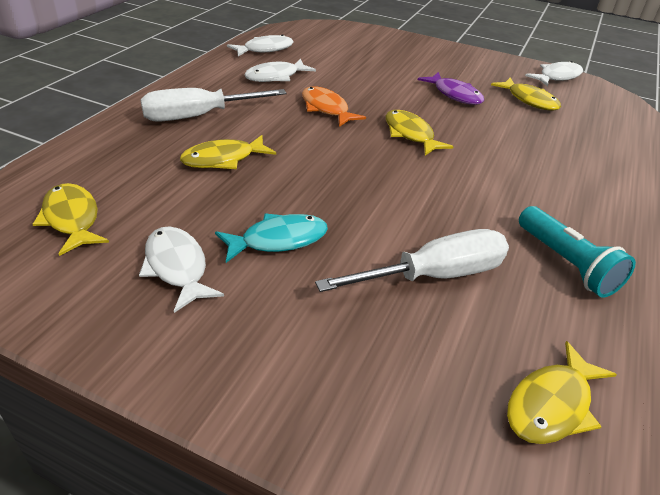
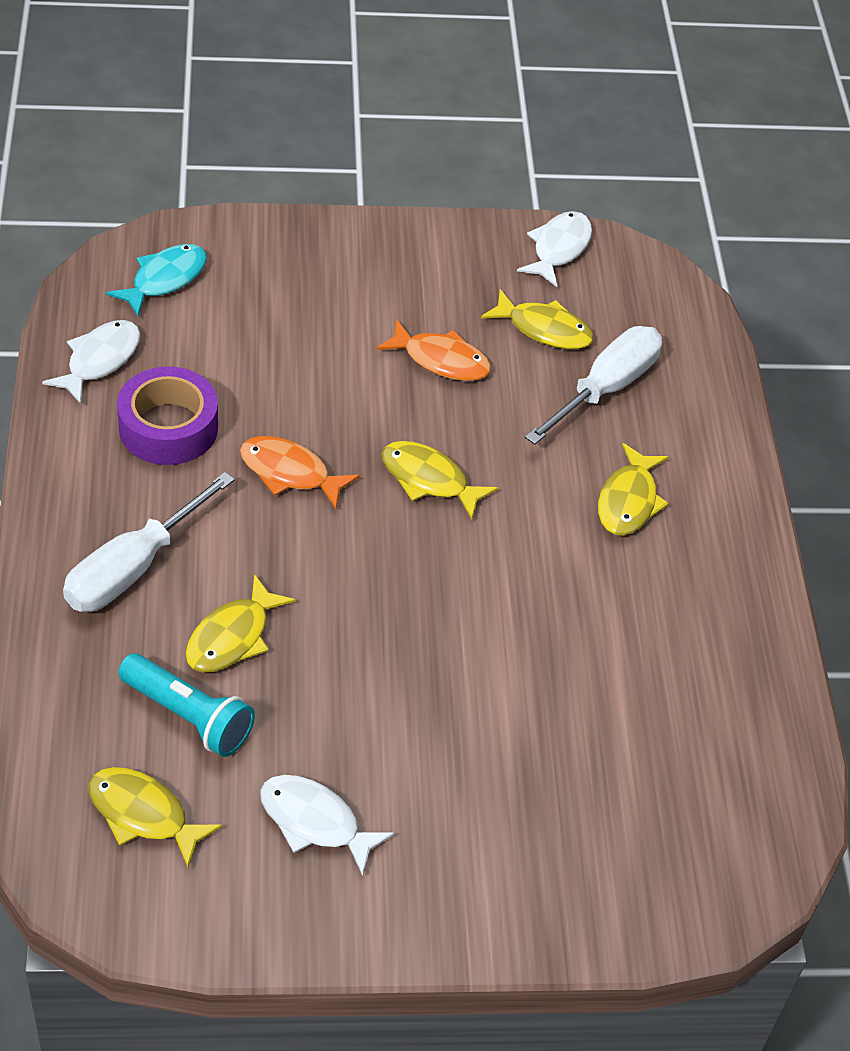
camera: 30 degrees left, 10 degrees up
turquoise fish [215,214,328,263] -> turquoise fish moved to [106,244,207,317]
white fish [244,59,316,82] -> purple tape [117,366,218,465]
white screwdriver [315,229,509,292] -> white screwdriver moved to [525,326,662,444]
purple fish [418,72,484,105] -> orange fish [376,319,491,381]
yellow fish [507,341,617,444] -> yellow fish moved to [598,443,669,535]
turquoise flashlight [519,206,636,297] -> turquoise flashlight moved to [118,653,255,757]

